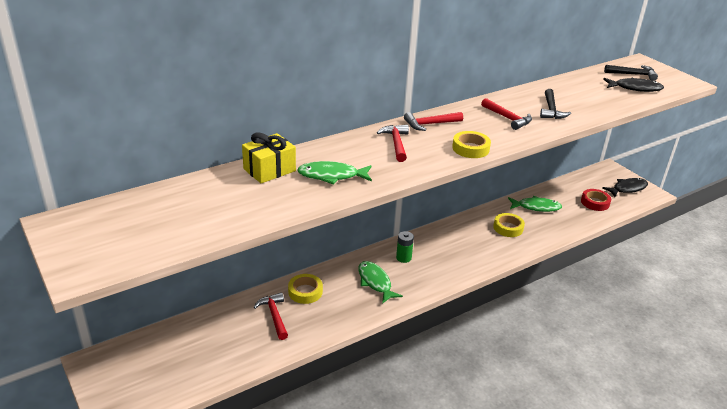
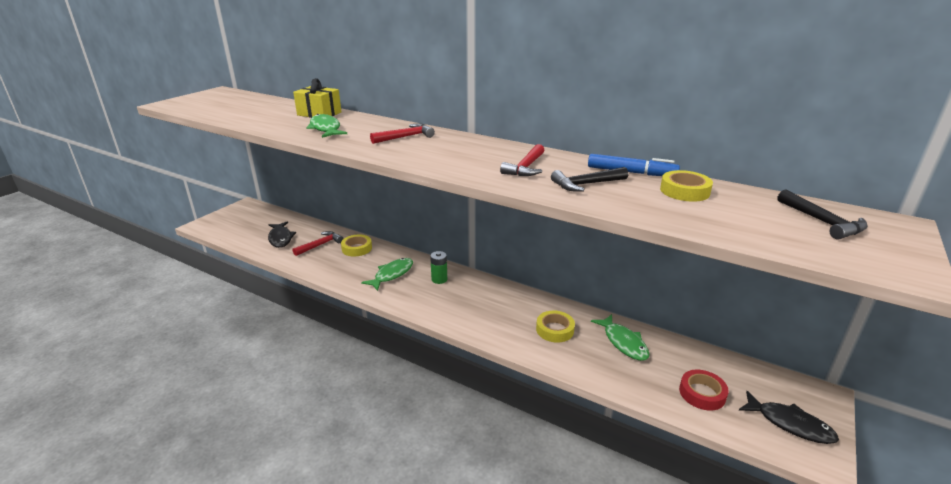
camera: 65 degrees right, 5 degrees down
red hammer [404,112,463,131] -> none
yellow tape [452,131,491,158] -> yellow tape moved to [660,170,713,202]
black fish [603,78,664,92] -> black fish moved to [268,221,296,248]
none -> blue marker [588,154,680,176]

